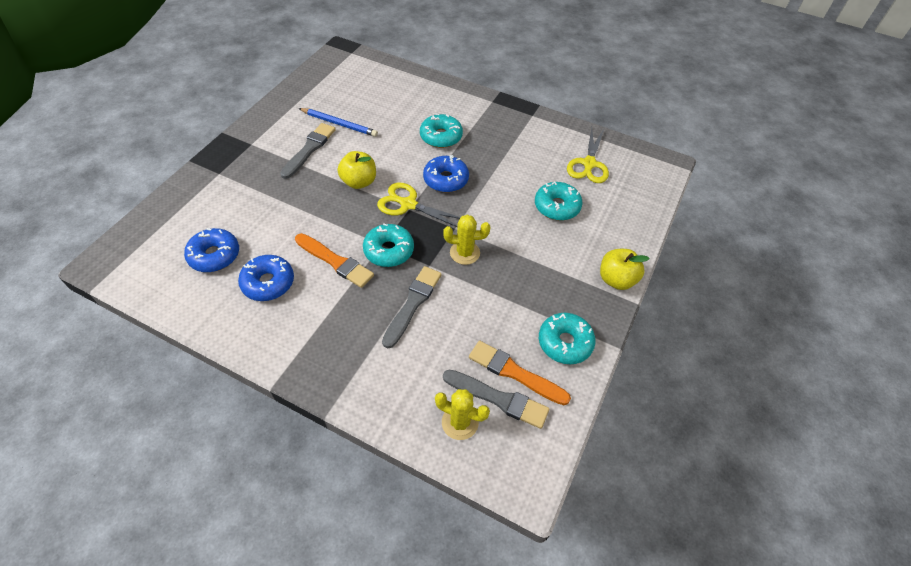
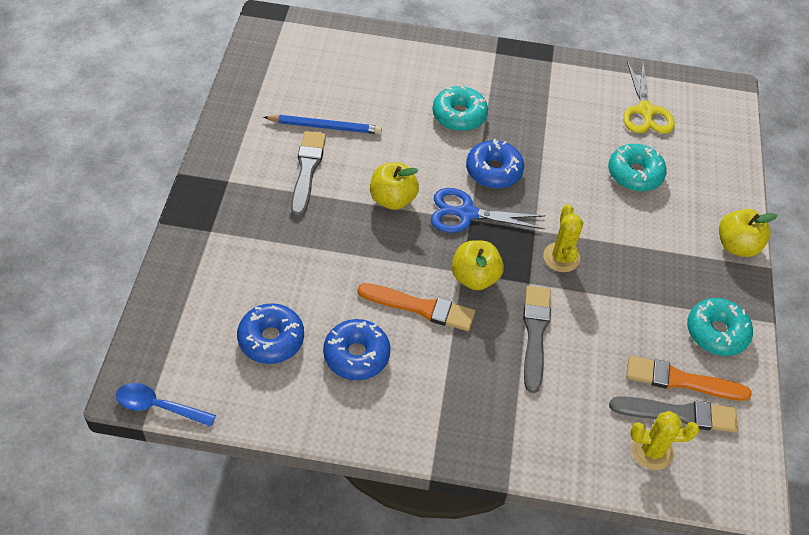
camera: 20 degrees left, 0 degrees up
turquoise donut [363,223,414,267] -> yellow apple [452,240,504,290]
yellow scissors [377,182,461,227] -> blue scissors [431,188,545,233]
yellow cactus [443,214,490,265] -> yellow cactus turned 75 degrees counterclockwise [543,204,583,272]
none -> blue spoon [116,383,216,427]

